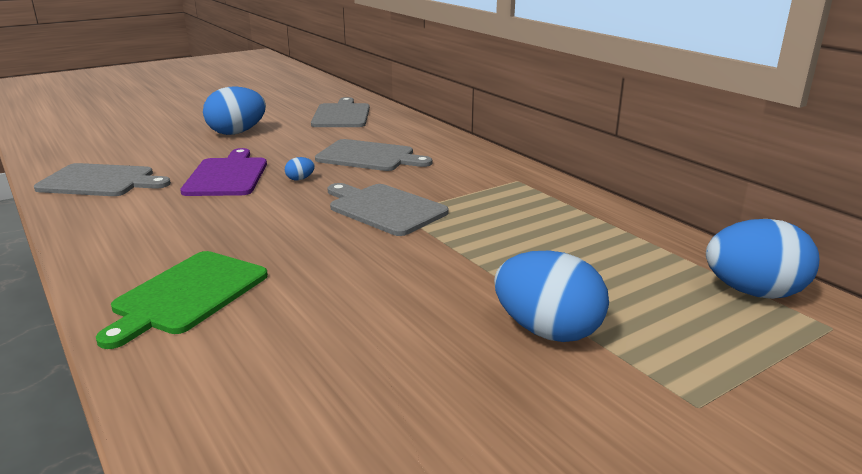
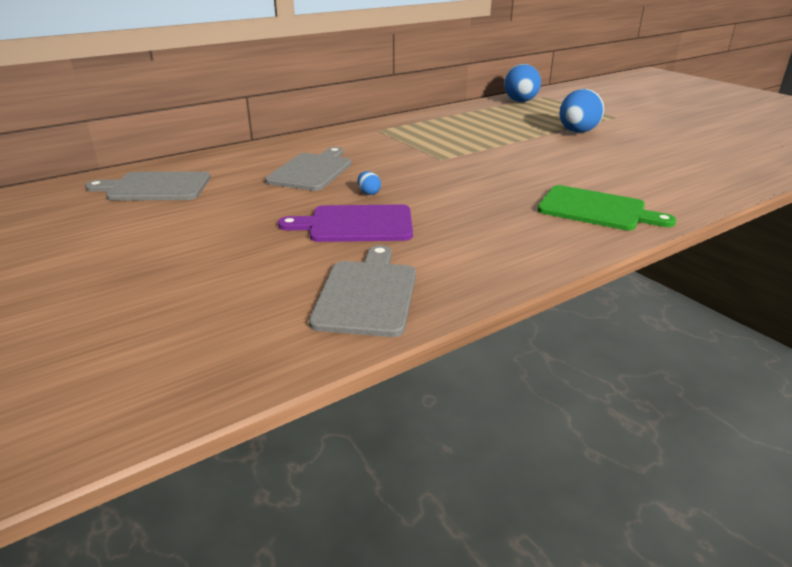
camera: 90 degrees left, 5 degrees up
blue egg [203,86,266,135] -> none
grey cutting board [327,183,449,236] -> none

